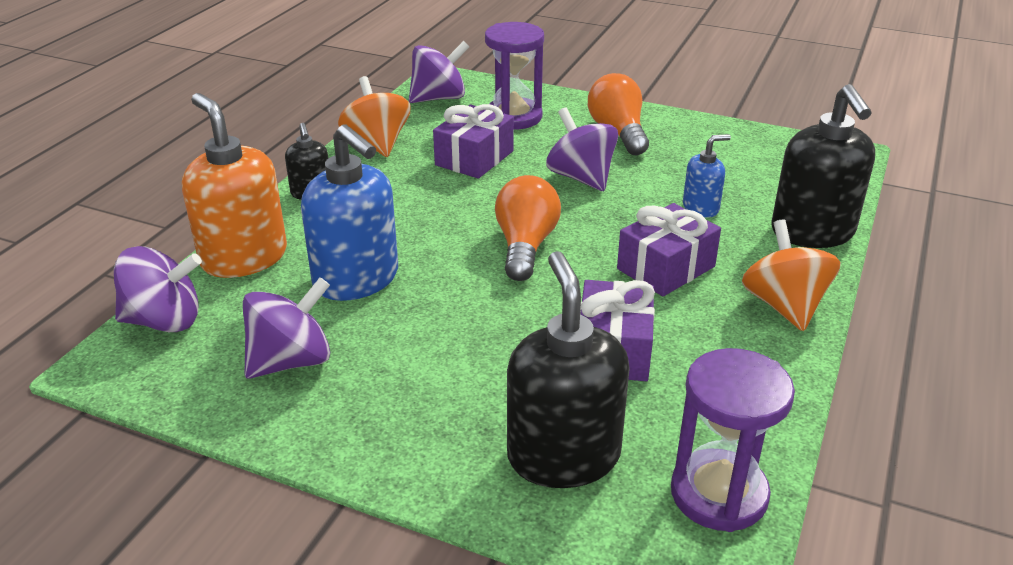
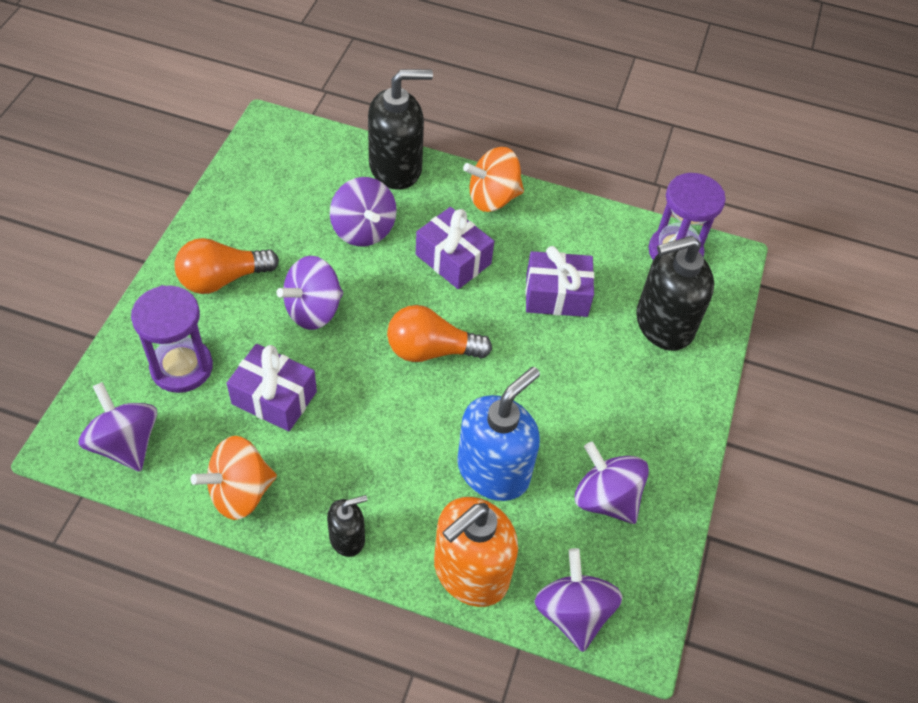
camera: 100 degrees left, 20 degrees up
blue soap dispenser [683,134,731,218] -> purple spinning top [330,177,397,246]

